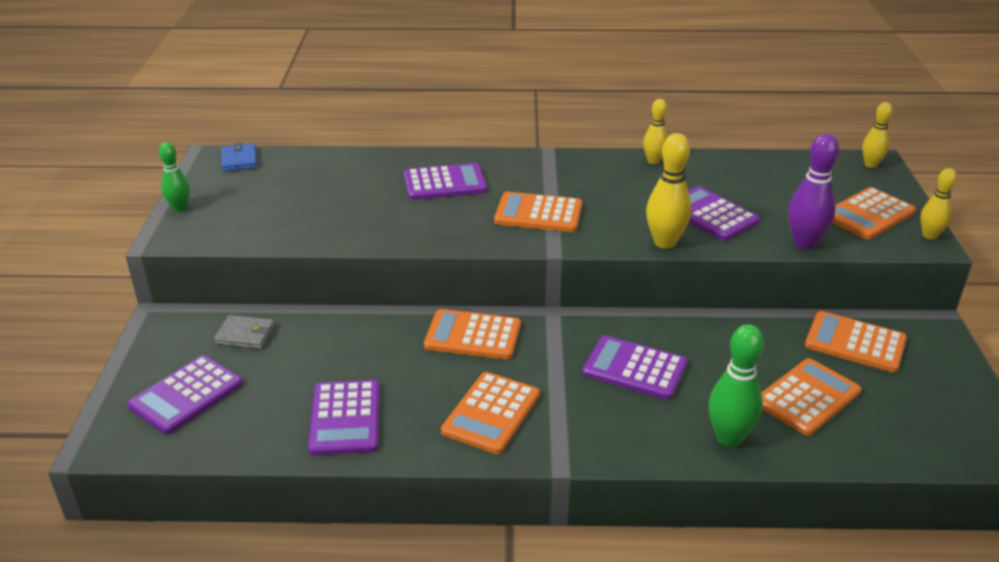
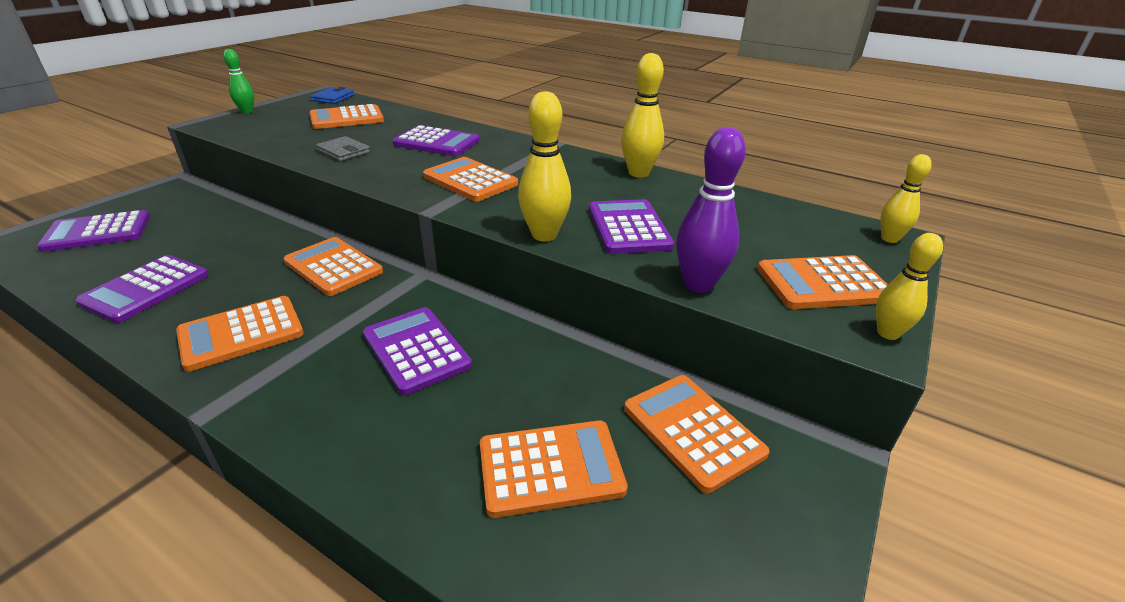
camera: 30 degrees right, 0 degrees up
grey wallet [214,315,275,349] -> grey wallet moved to [316,136,370,161]
yellow bowling pin [643,99,668,164] -> yellow bowling pin [621,53,664,178], size x1.57
green bowling pin [708,324,764,447] -> none
none -> orange calculator [310,104,384,129]

